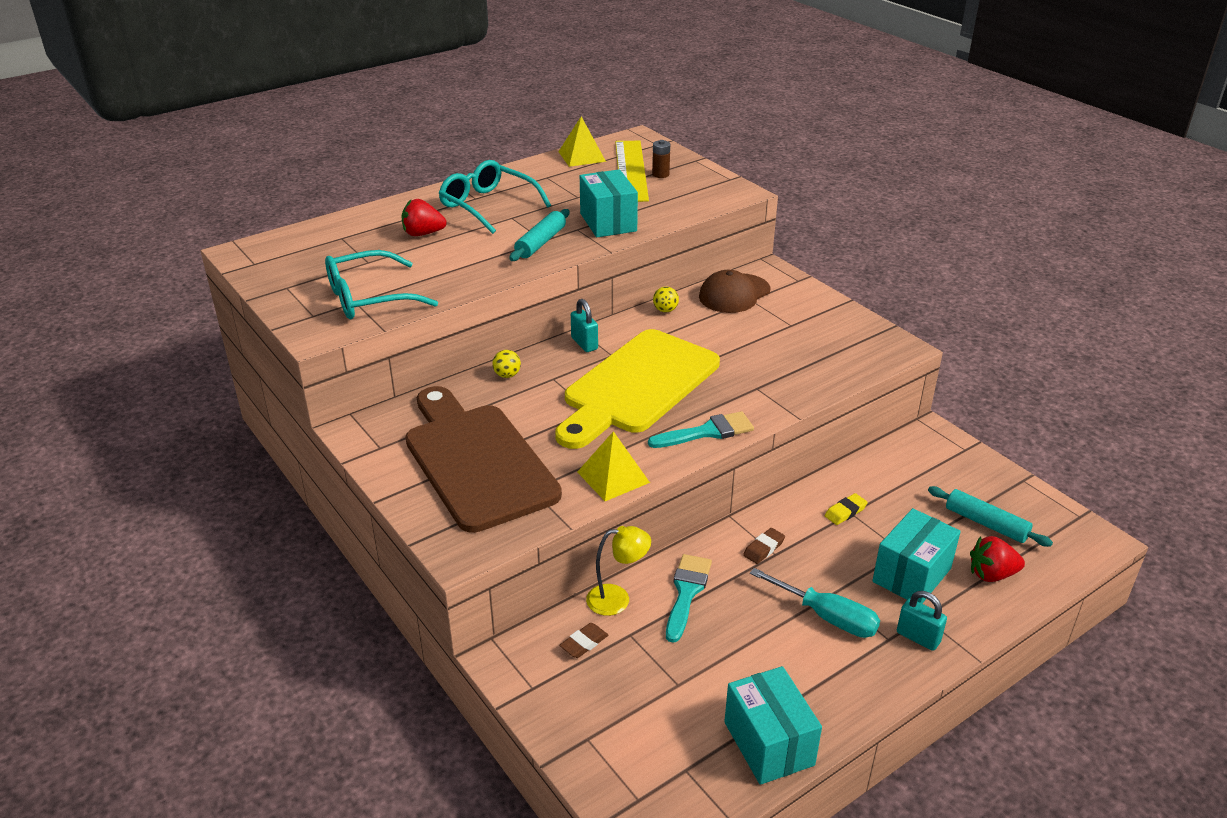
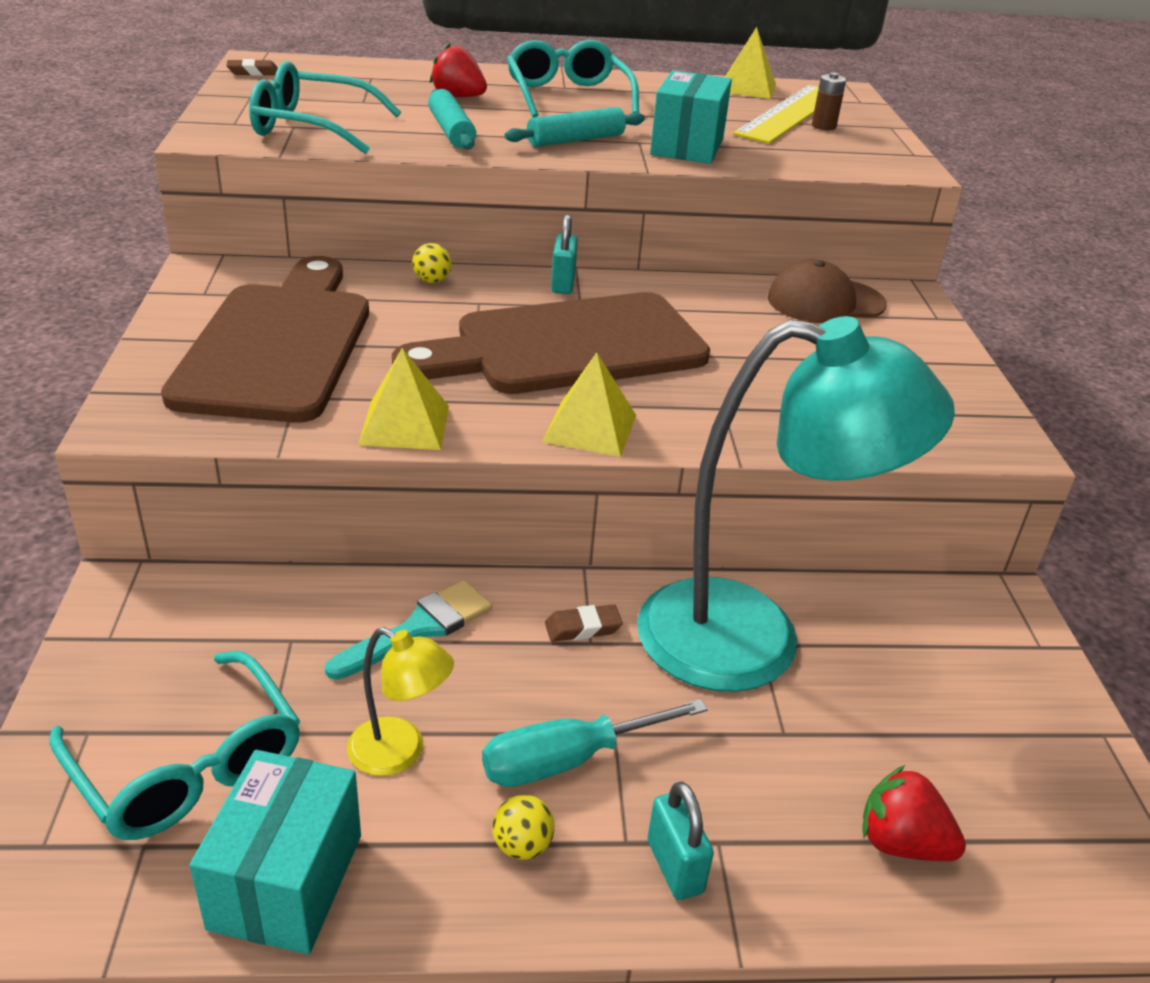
camera: 30 degrees right, 0 degrees up
yellow cutting board [555,329,720,449] -> brown cutting board [392,292,710,394]
brown eraser [559,623,608,658] -> brown eraser moved to [226,59,278,76]
yellow lamp [586,526,651,616] -> yellow lamp moved to [347,627,454,776]
turquoise brush [648,411,754,448] -> yellow pyramid [542,352,636,457]
yellow ball [653,287,679,313] -> yellow ball moved to [492,795,554,860]
turquoise screwdriver [750,568,880,638] -> turquoise screwdriver turned 90 degrees clockwise [482,699,708,787]
yellow eraser [825,493,868,525] -> turquoise lamp [637,316,955,692]
turquoise box [872,508,961,604] -> none
turquoise rolling pin [928,486,1053,547] -> turquoise rolling pin moved to [428,89,476,150]
none -> turquoise glasses [49,651,300,840]

